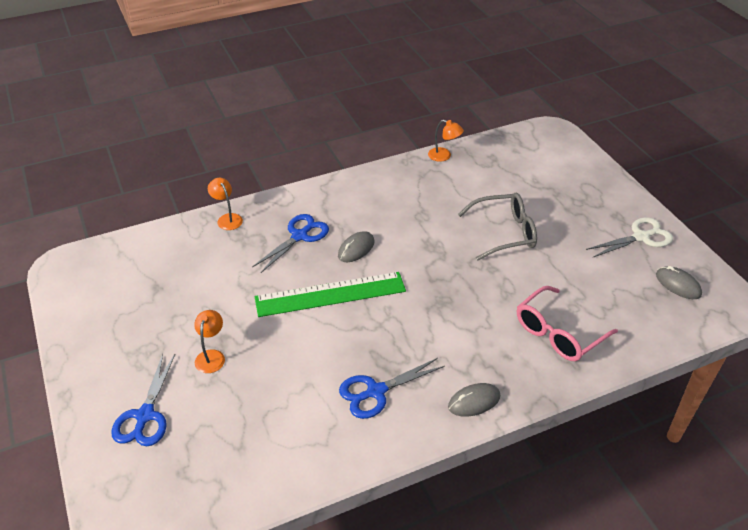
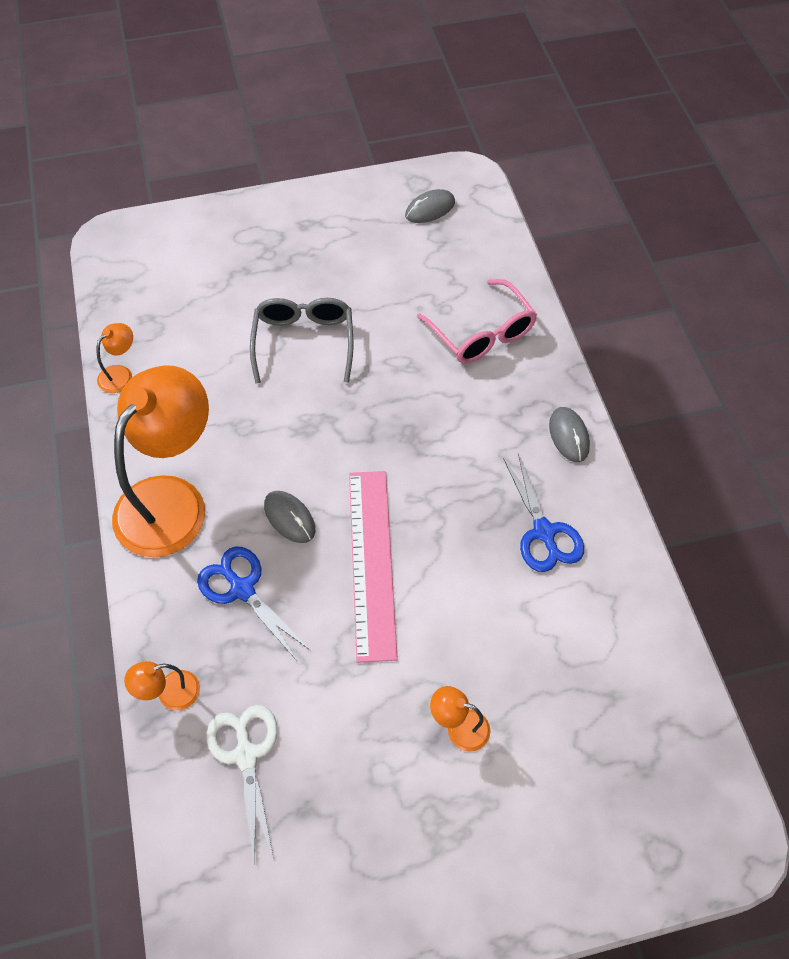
camera: 80 degrees left, 15 degrees up
blue scissors [111,354,175,446] -> none
green ruler [255,272,406,317] -> pink ruler [349,471,398,663]
white scissors [586,217,673,258] -> white scissors moved to [207,705,278,865]
none -> orange lamp [112,365,209,557]

